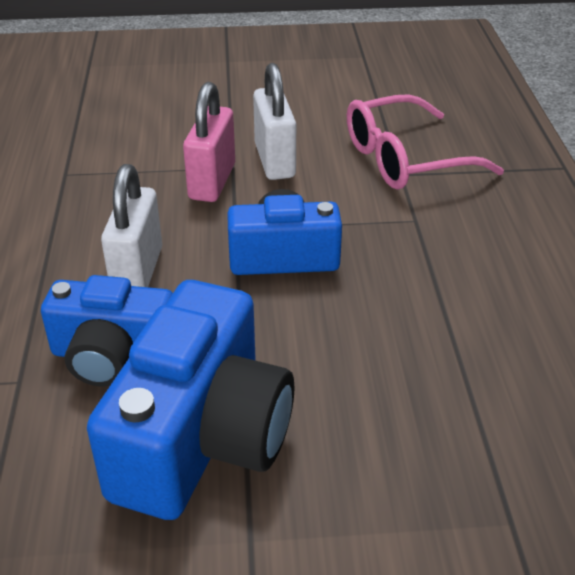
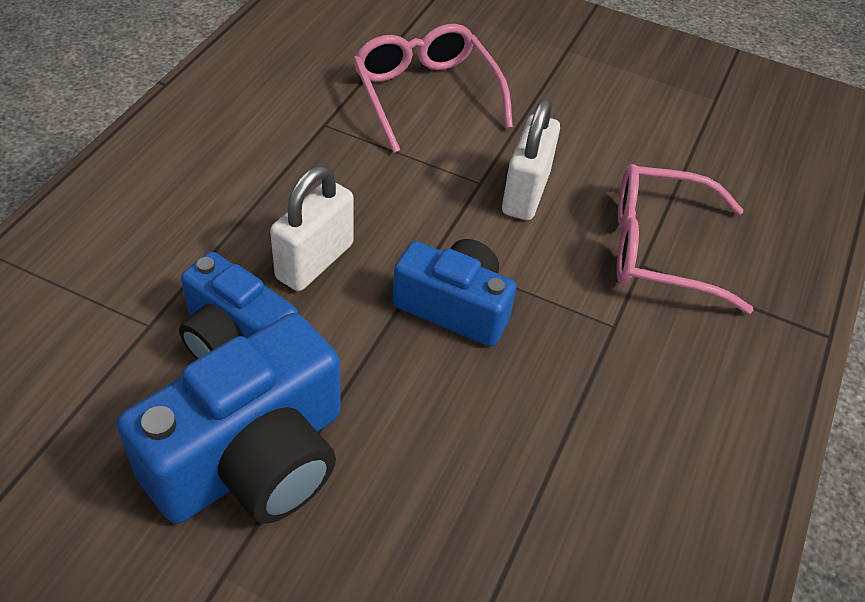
camera: 25 degrees right, 10 degrees up
pink padlock [183,82,235,202] -> none
none -> pink glasses [353,24,513,153]

